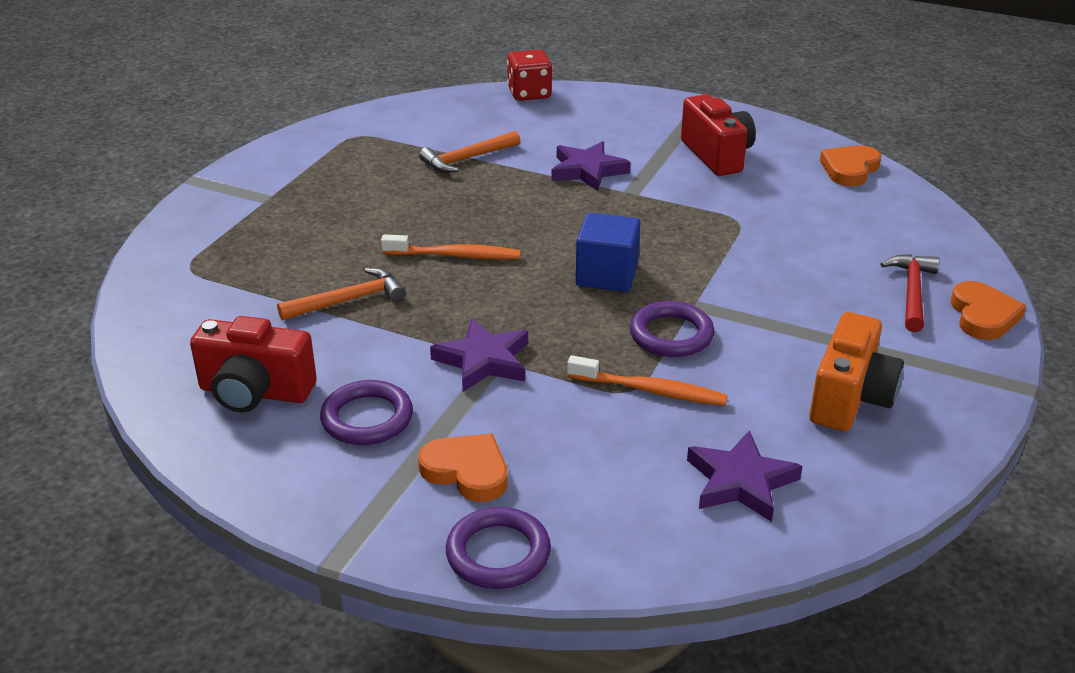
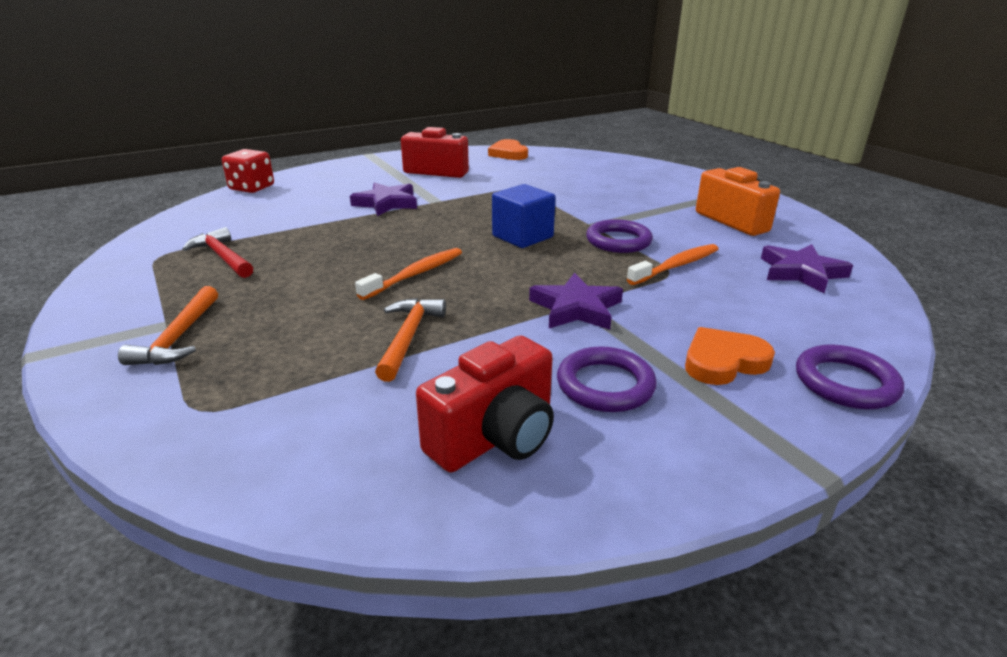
camera: 55 degrees left, 5 degrees down
orange hammer [419,131,521,173] -> orange hammer moved to [118,286,218,365]
red hammer [880,254,940,332] -> red hammer moved to [182,227,253,278]
orange heart [951,281,1026,340] -> none

